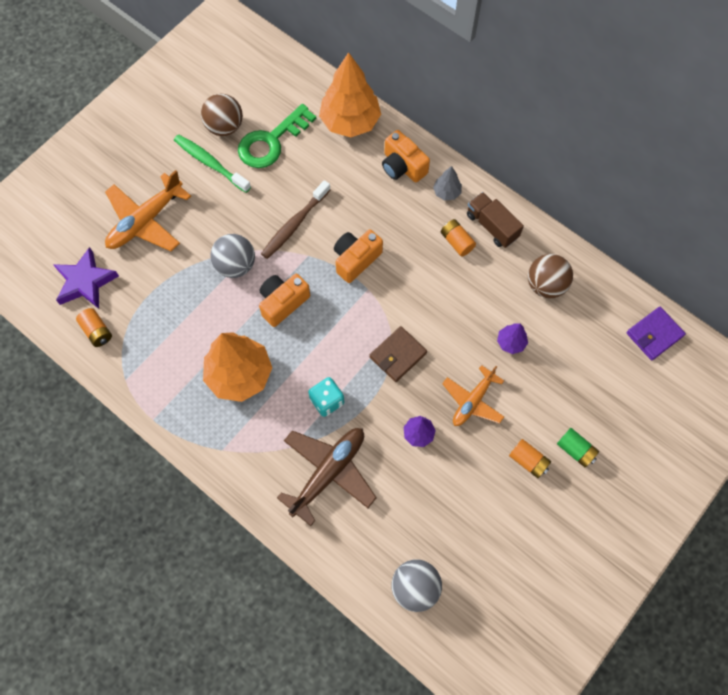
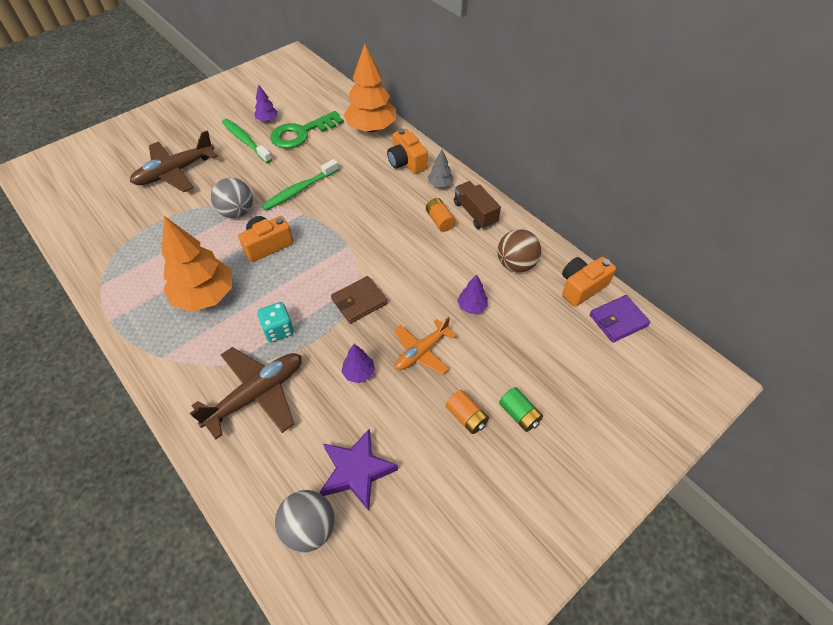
camera: 10 degrees right, 15 degrees down
purple star [53,247,119,309] -> purple star moved to [320,429,398,511]
orange battery [76,308,112,347] -> none
orange plane [105,170,191,251] -> brown plane [130,130,218,192]
brown ball [201,93,243,136] -> purple tree [254,84,278,122]
brown toothbrush [261,180,331,259] -> green toothbrush [261,159,339,211]
orange camera [334,230,383,283] -> orange camera moved to [562,257,616,307]

